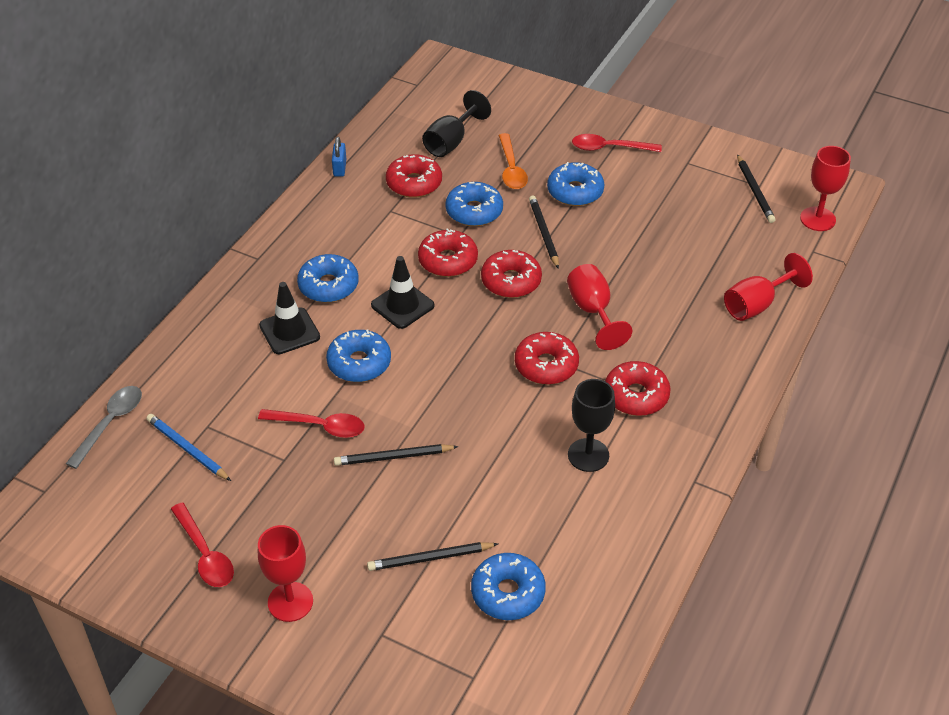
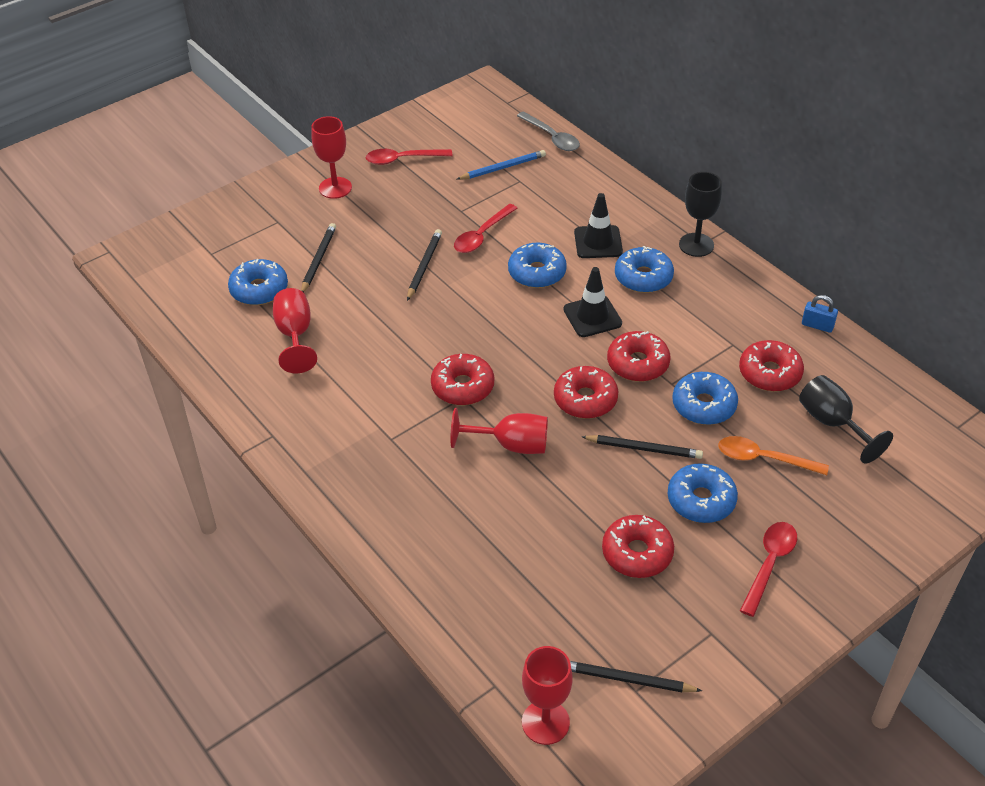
camera: 115 degrees right, 0 degrees up
black goblet [568,379,615,472] -> black goblet moved to [679,172,722,257]
red donut [605,361,671,416] -> red donut moved to [602,515,674,578]
red goblet [724,253,813,321] -> red goblet moved to [273,288,317,373]

